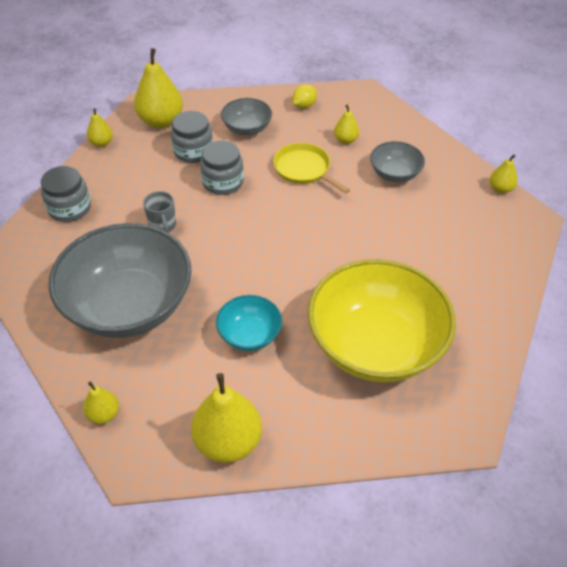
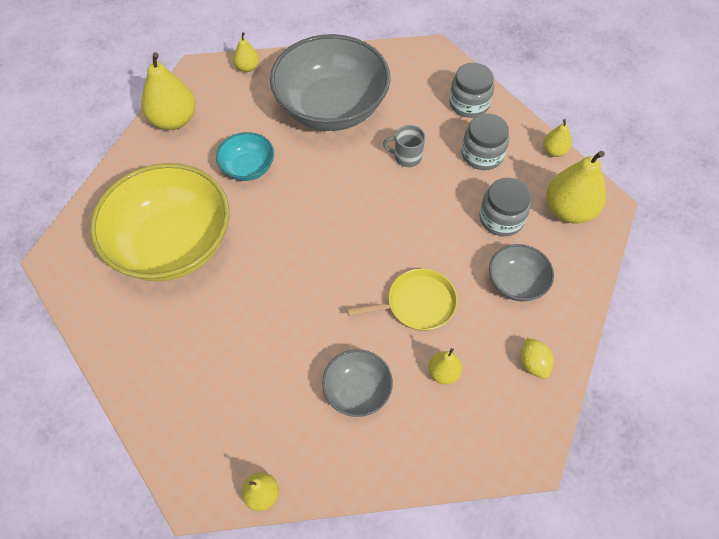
camera: 120 degrees right, 10 degrees up
grey jar [200,141,244,195] -> grey jar moved to [462,113,509,170]

